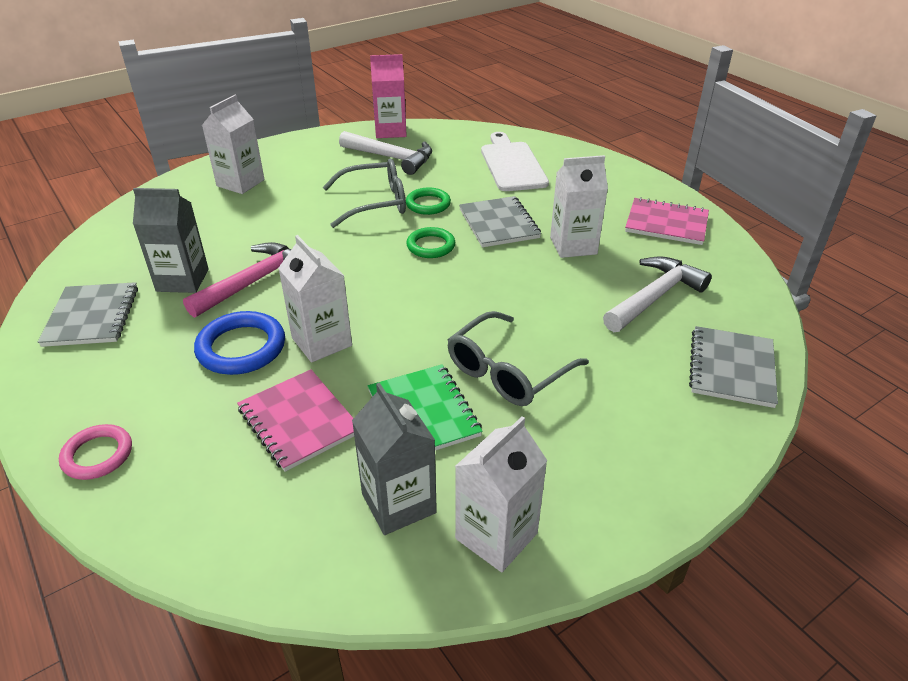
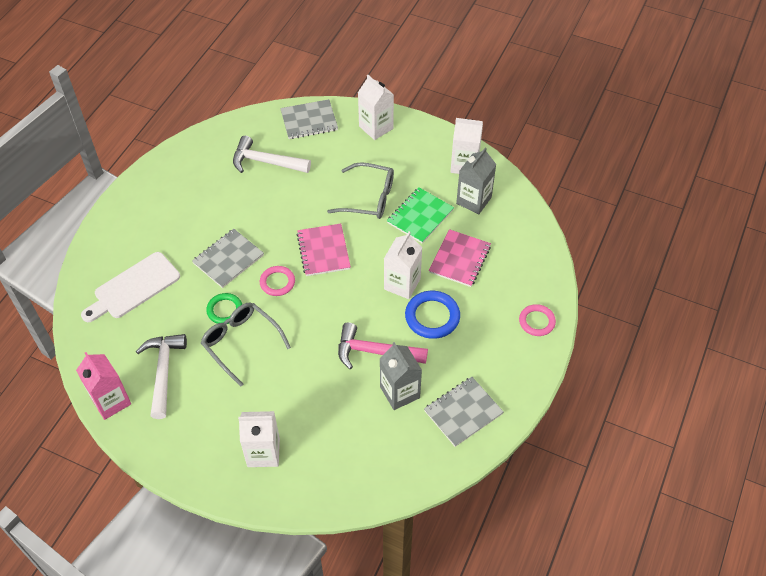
camera: 120 degrees left, 15 degrees up
green ring [406,227,455,258] -> pink ring [260,266,295,296]
white carton [550,155,608,258] -> white carton moved to [358,75,394,140]
pink notebook [625,197,709,245] -> pink notebook moved to [297,224,351,276]

